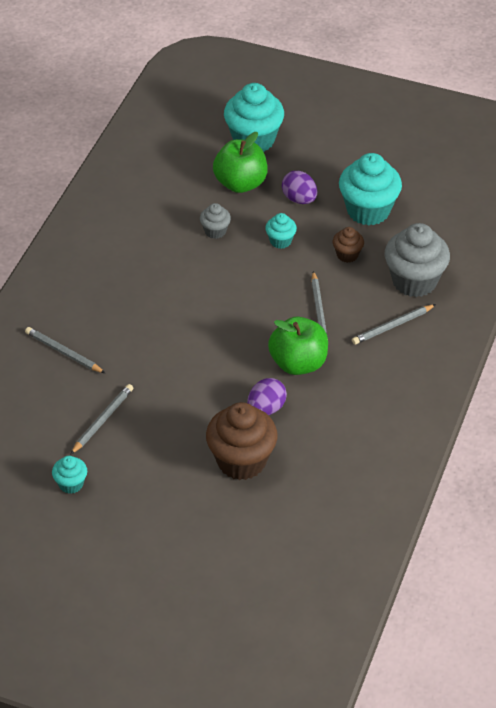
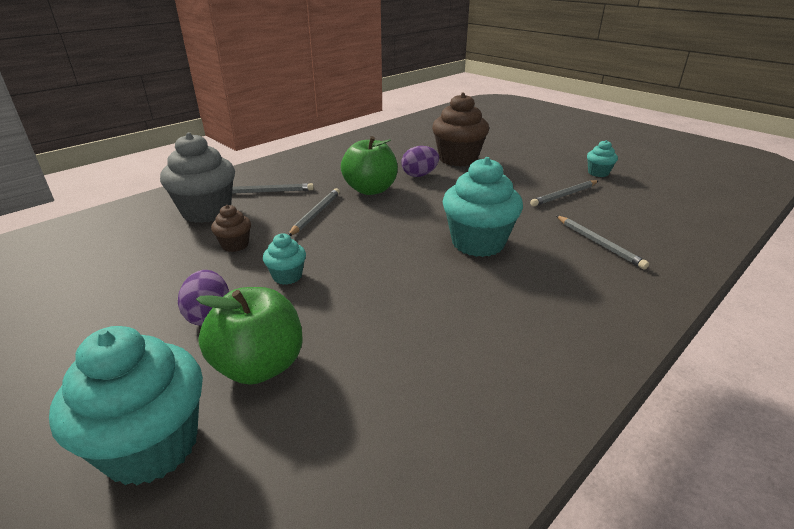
camera: 155 degrees left, 15 degrees down
grey cupcake [200,203,231,239] -> none
turquoise cupcake [339,153,402,226] -> turquoise cupcake moved to [443,157,523,257]

